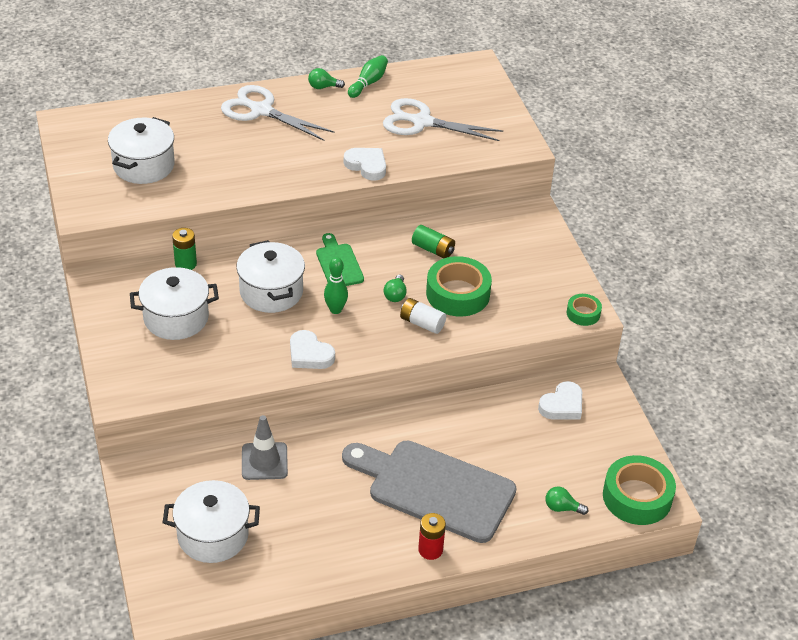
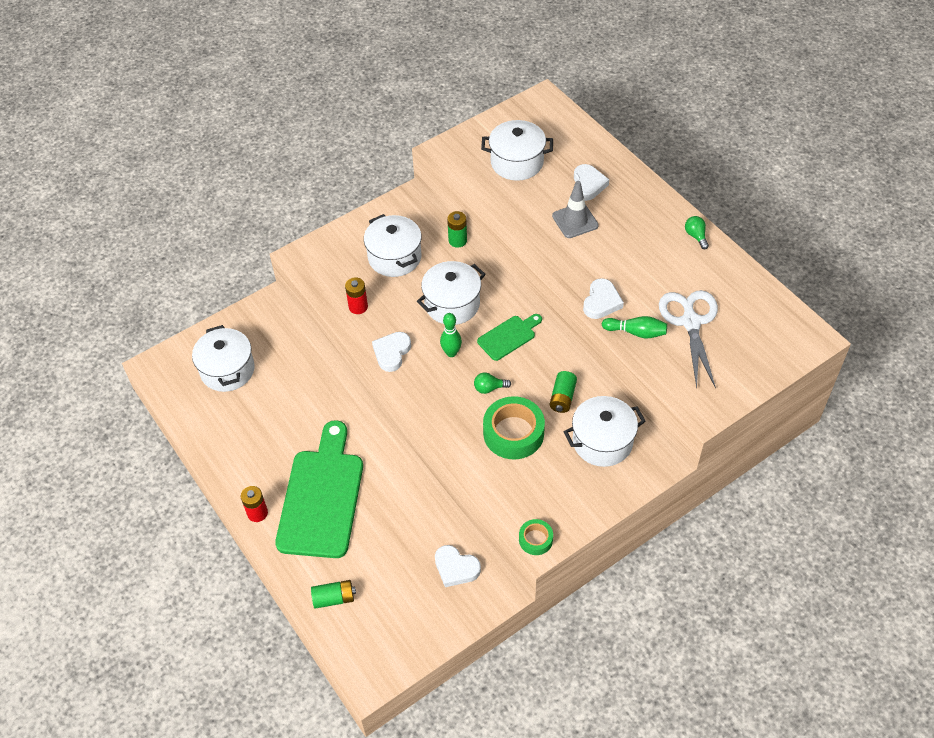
camera: 75 degrees right, 10 degrees up
white scissors [221,85,335,141] -> none
grey traffic cone [242,415,288,480] -> grey traffic cone moved to [552,181,599,238]
grey cutting board [342,441,517,543] -> green cutting board [275,420,363,558]
green bowling pin [348,55,388,98] -> green bowling pin moved to [602,316,667,339]
white battery [400,298,446,334] -> none
green light bulb [546,486,588,515] -> green battery [311,580,356,609]
green tape [603,455,676,525] -> none
none -> red battery [345,277,368,314]
none -> white pot [563,396,646,467]
none -> white heart [574,164,609,201]

